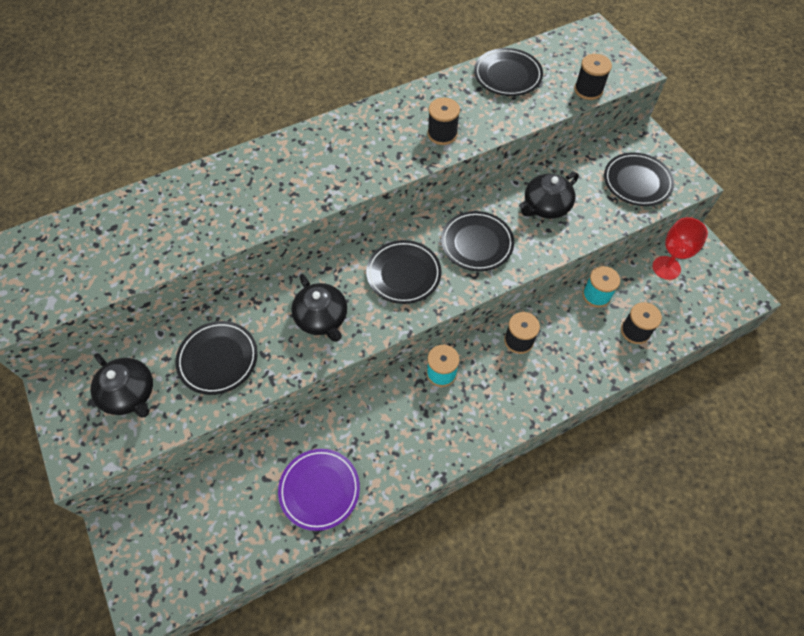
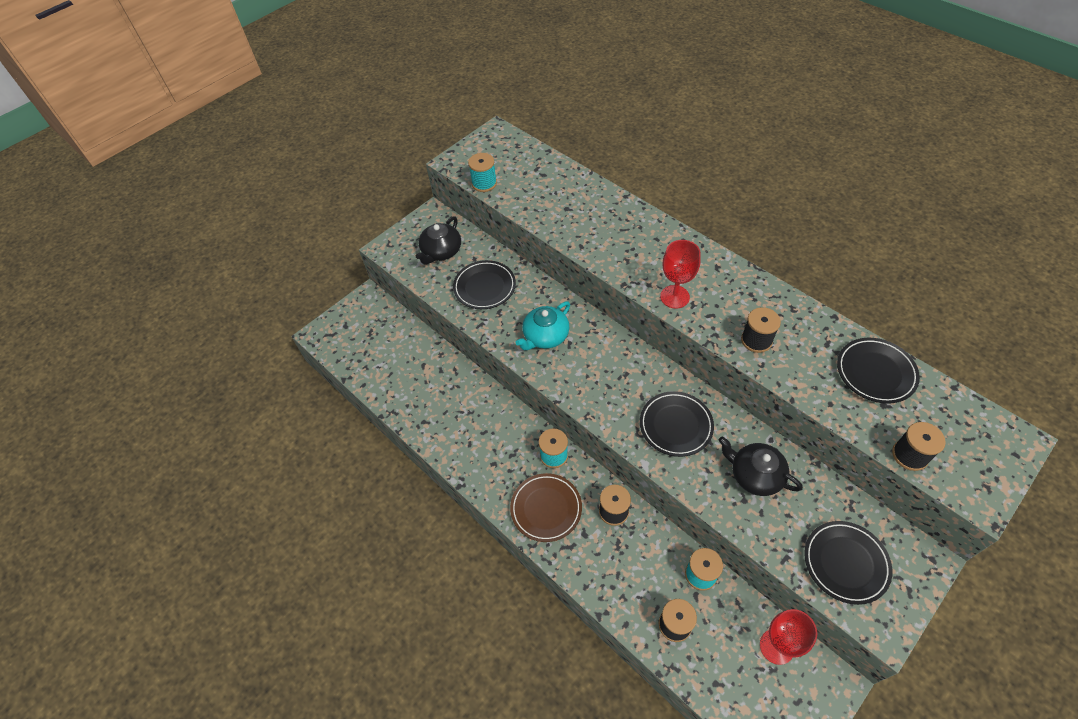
camera: 75 degrees right, 5 degrees down
purple plate [278,449,360,531] -> none
black teapot [291,274,347,342] -> turquoise teapot [515,301,570,350]
black plate [366,240,441,304] -> none
none -> turquoise spool [468,153,497,192]
none -> brown plate [510,473,582,542]
none -> red goblet [660,240,701,309]

